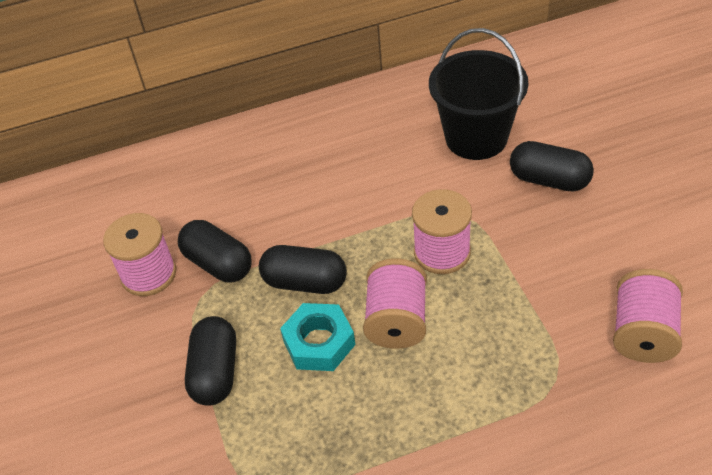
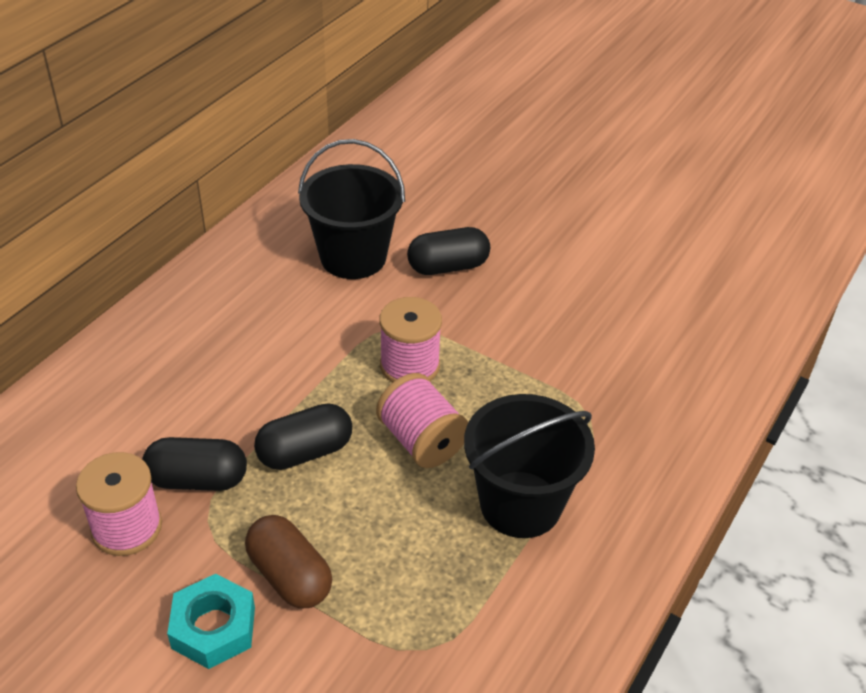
camera: 45 degrees left, 5 degrees down
black capsule [185,316,236,406] -> brown capsule [245,515,332,608]
turquoise nut [280,303,356,371] -> turquoise nut moved to [167,574,255,669]
pink spool [613,269,683,363] -> none
none -> black bucket [464,394,595,538]

